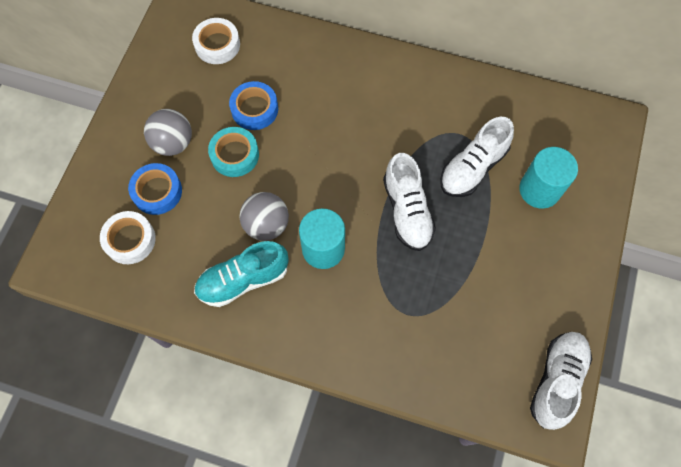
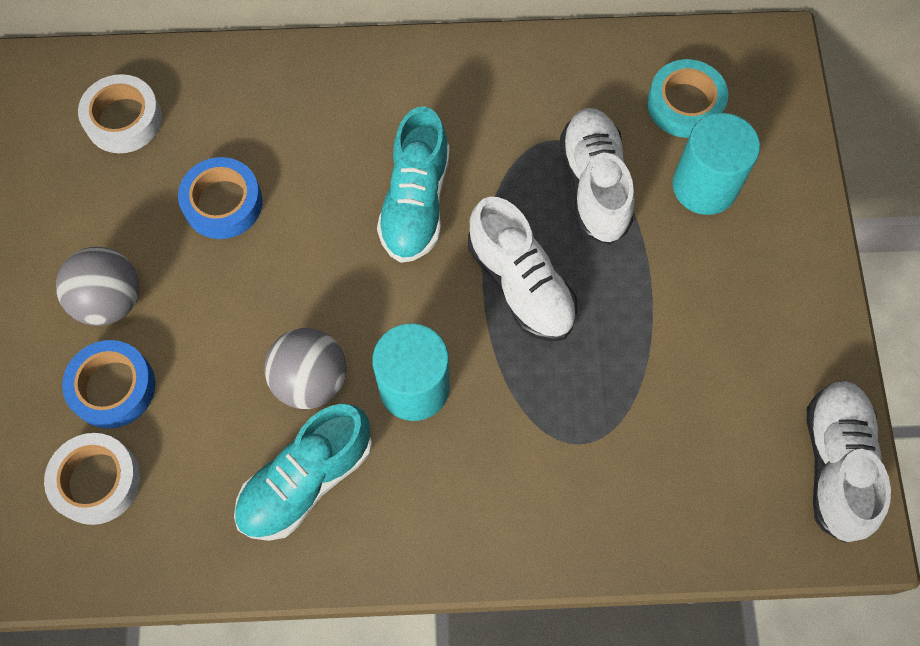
camera: 20 degrees left, 0 degrees up
turquoise tape [208,127,259,177] -> turquoise tape moved to [647,59,728,138]
white shoe [440,117,514,197] -> white shoe turned 150 degrees clockwise [560,108,635,245]
none -> turquoise shoe [377,106,450,263]

